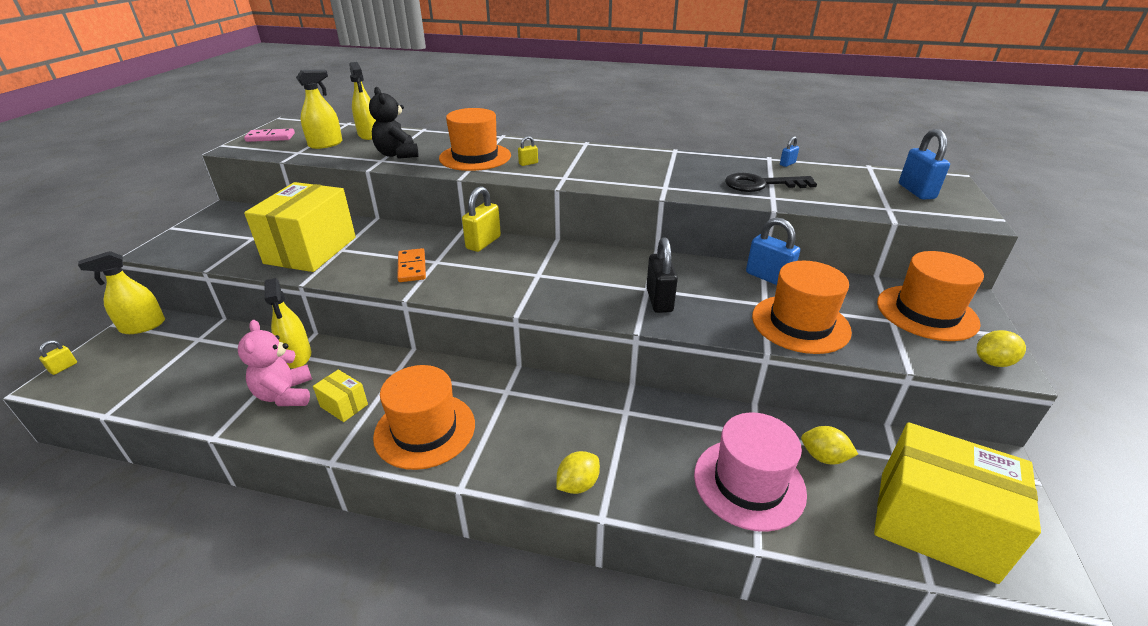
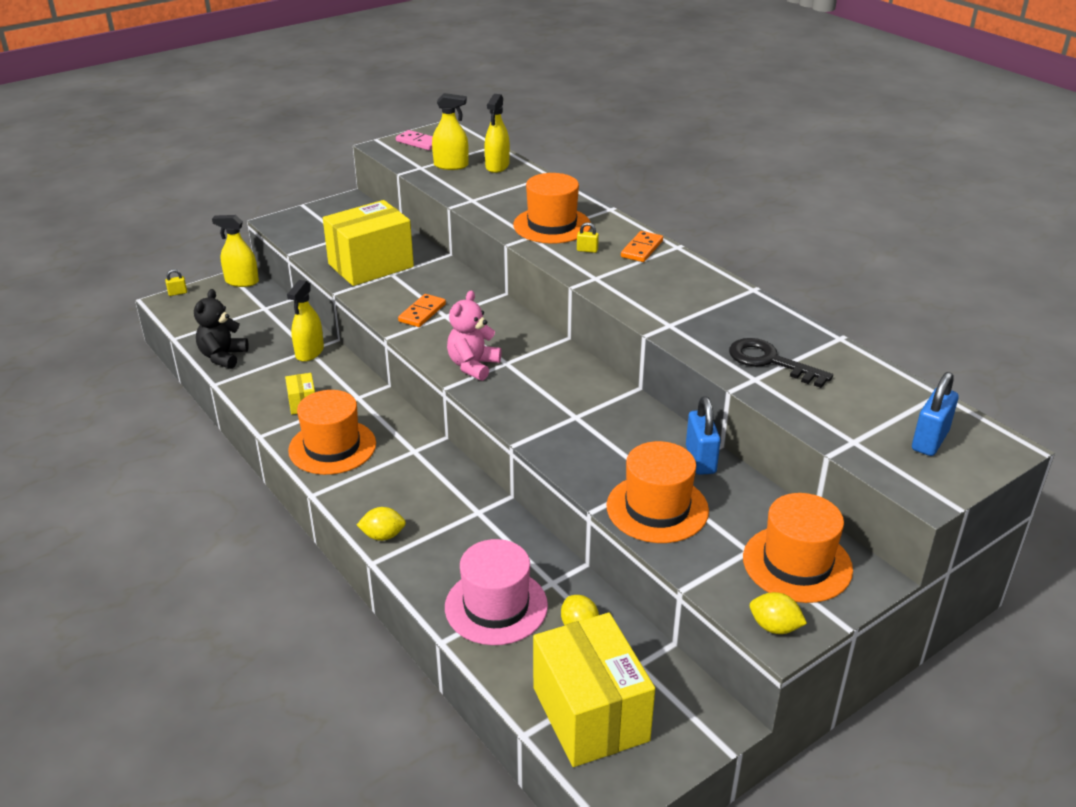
camera: 40 degrees right, 0 degrees up
pink teddy bear [238,320,312,406] -> pink teddy bear moved to [447,290,502,381]
black teddy bear [369,87,419,159] -> black teddy bear moved to [194,289,249,369]
yellow padlock [462,186,501,252] -> none
black padlock [646,237,678,313] -> none
blue padlock [780,136,799,167] -> none
none -> orange domino [621,231,663,262]

